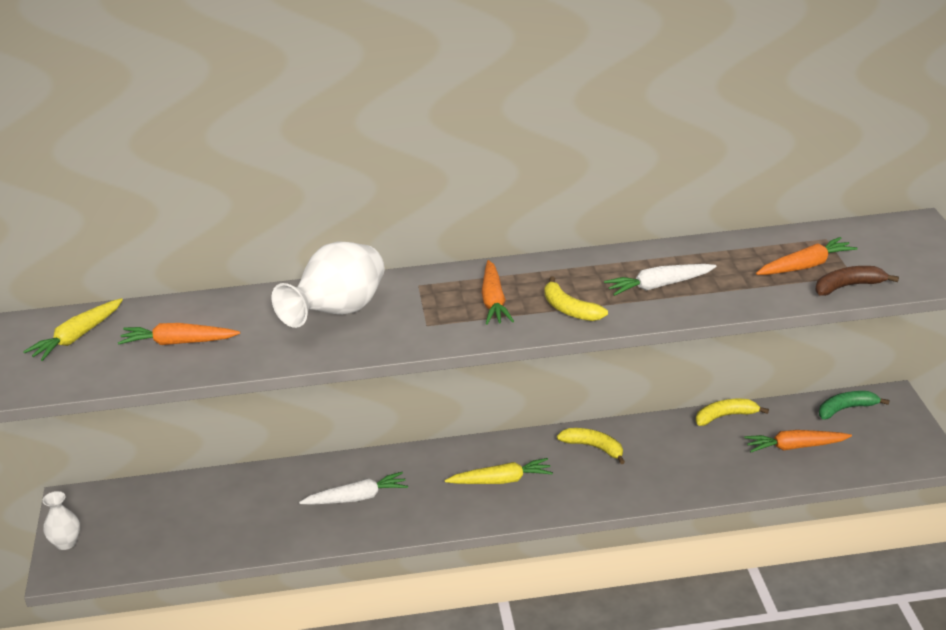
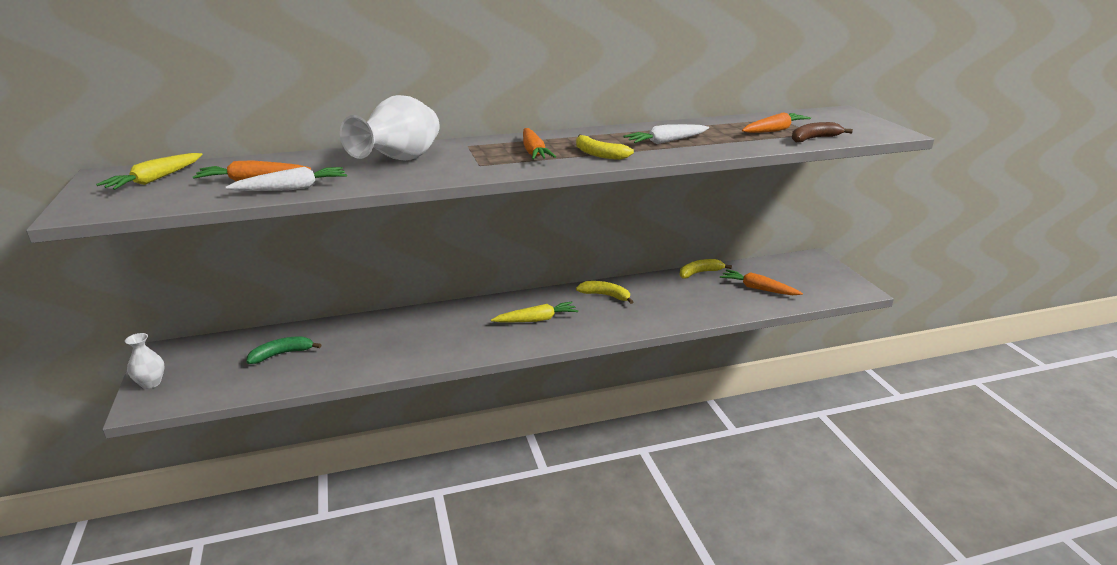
camera: 10 degrees left, 5 degrees down
white carrot [299,472,408,505] -> white carrot moved to [226,167,347,191]
orange carrot [745,430,852,452] -> orange carrot turned 45 degrees clockwise [720,269,803,295]
green banana [819,391,890,420] -> green banana moved to [246,336,321,364]

